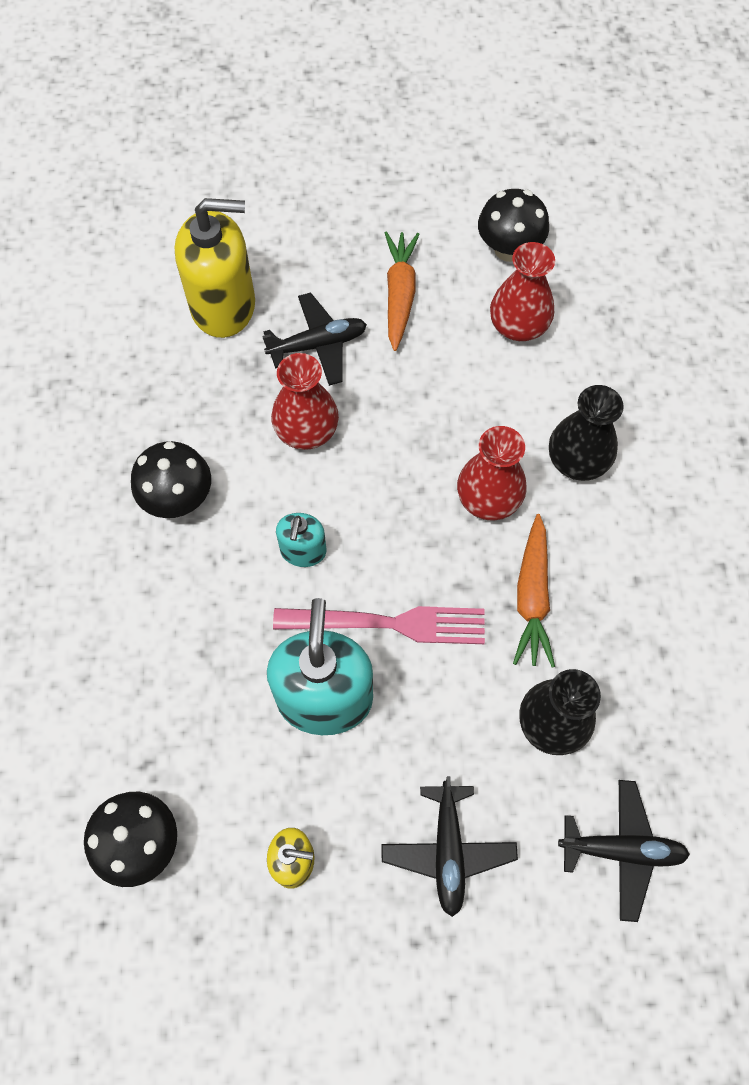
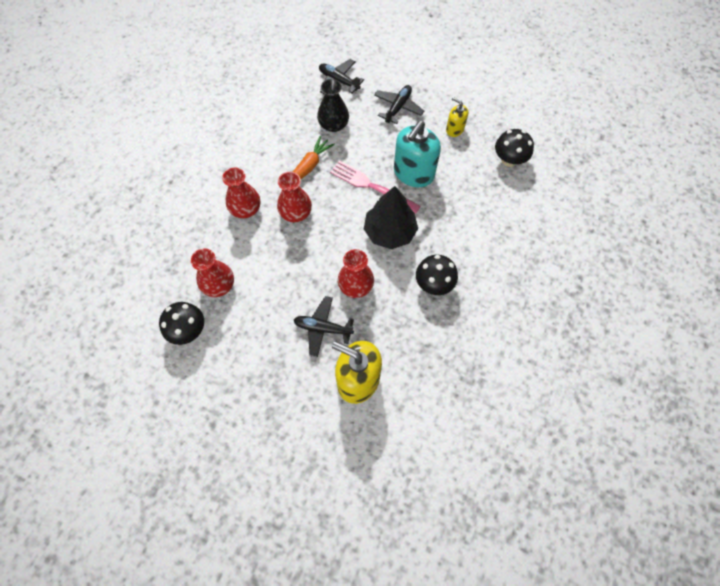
camera: 150 degrees left, 0 degrees up
turquoise soap dispenser [276,513,326,567] -> black tree [364,186,418,249]
orange carrot [385,231,419,351] -> none
black vase [549,385,624,481] -> red vase [222,168,260,218]

